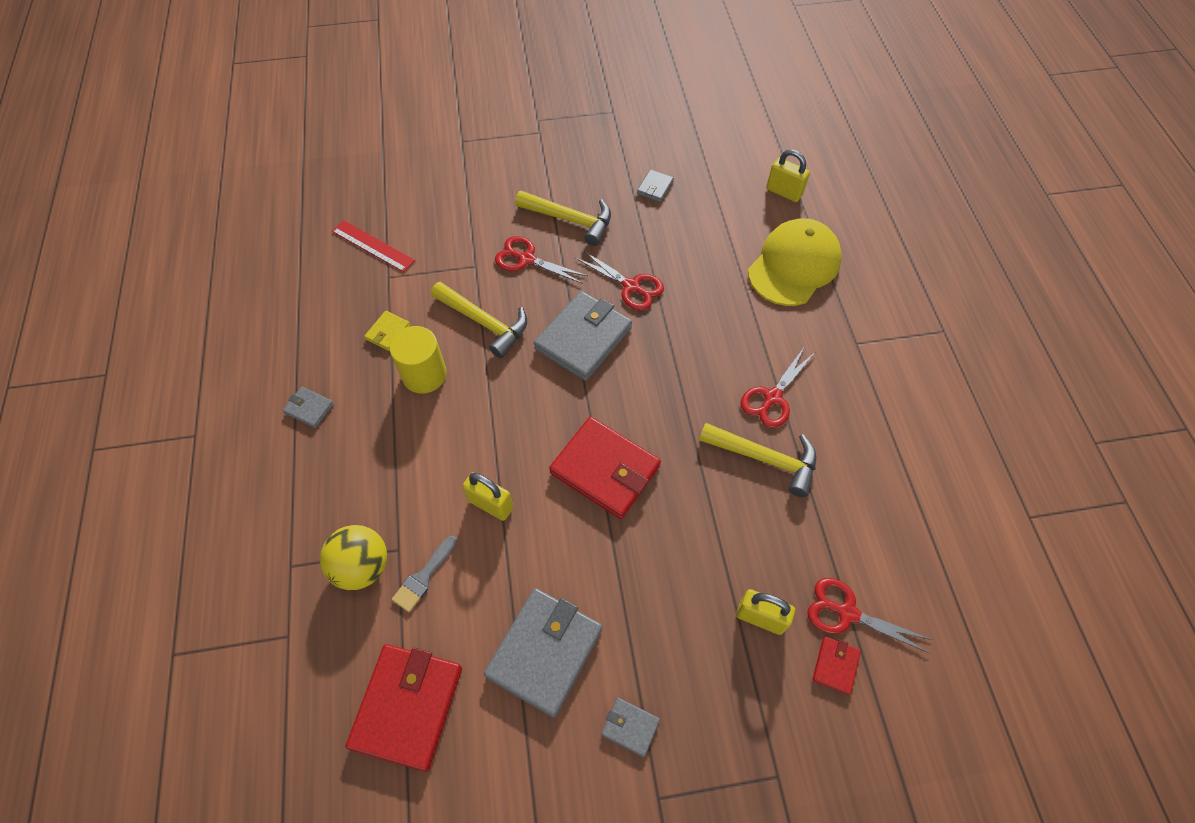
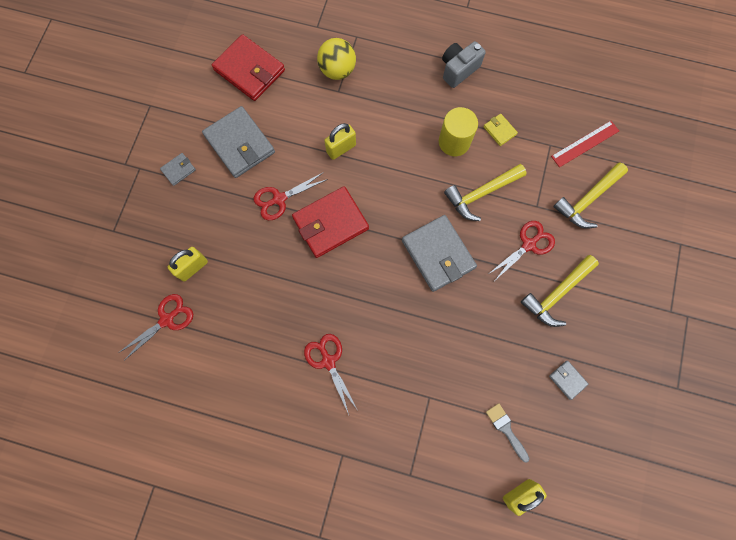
camera: 115 degrees right, 15 degrees up
grey wallet [283,387,334,428] -> grey camera [442,41,486,88]
grey brush [392,536,457,612] -> grey brush moved to [486,403,530,463]
red scissors [576,250,664,311] -> red scissors moved to [254,172,328,220]
yellow hammer [699,423,816,497] -> yellow hammer moved to [553,163,628,229]
yellow cap [748,218,842,306] -> none
red wallet [812,636,861,695] -> none

